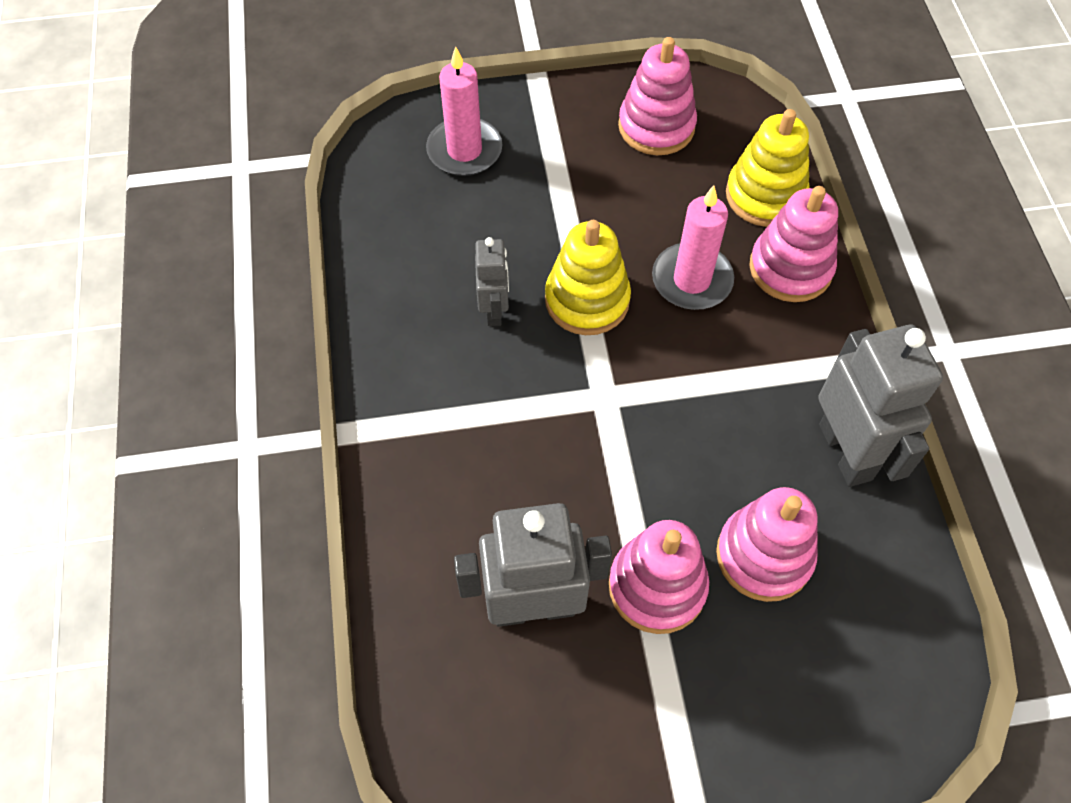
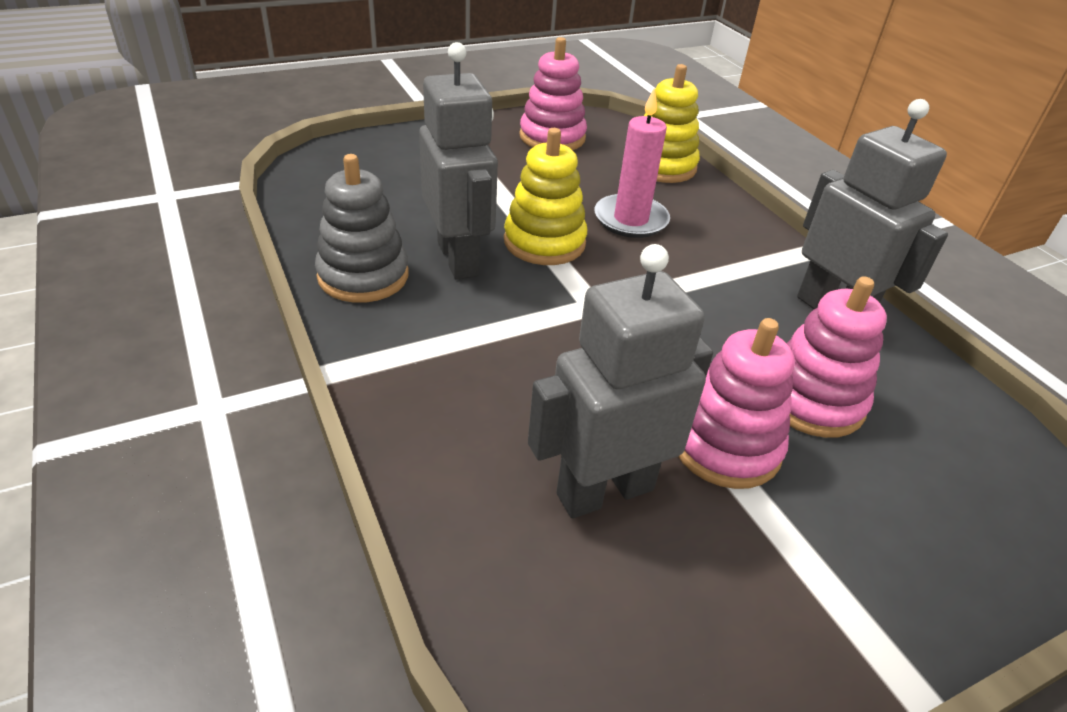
camera: 20 degrees left, 20 degrees down
pink candle [426,47,502,176] -> none
grey robot [475,237,509,326] -> grey robot [419,42,498,280], size x1.80
pink stacking toy [749,186,838,302] -> none
none -> grey stacking toy [315,154,409,303]

